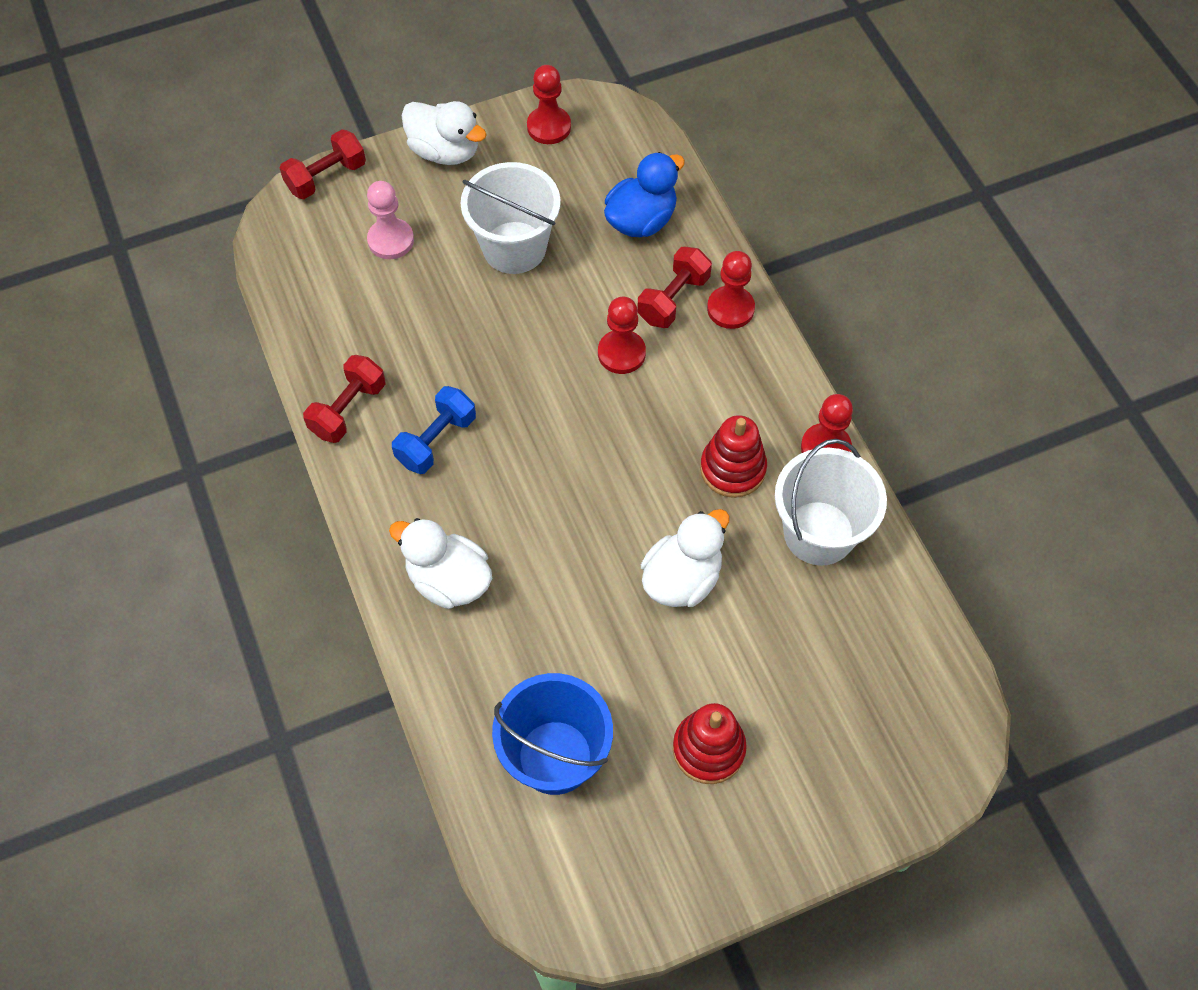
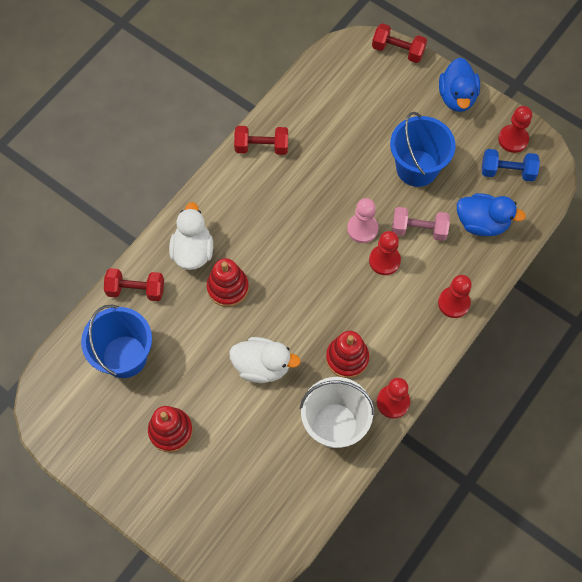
camera: 60 degrees right, 5 degrees up
pink pawn [367,181,414,259] -> pink pawn moved to [347,198,379,243]
blue dumbbell [392,386,476,474] -> blue dumbbell moved to [482,149,540,182]
white duck [401,101,487,165] -> blue duck [439,57,480,112]
white bucket [461,162,561,274] -> blue bucket [390,112,456,187]
red dumbbell [637,247,712,328] -> red dumbbell moved to [104,268,164,301]
none -> red stacking toy [207,258,249,307]
none -> pink dumbbell [392,207,450,241]

